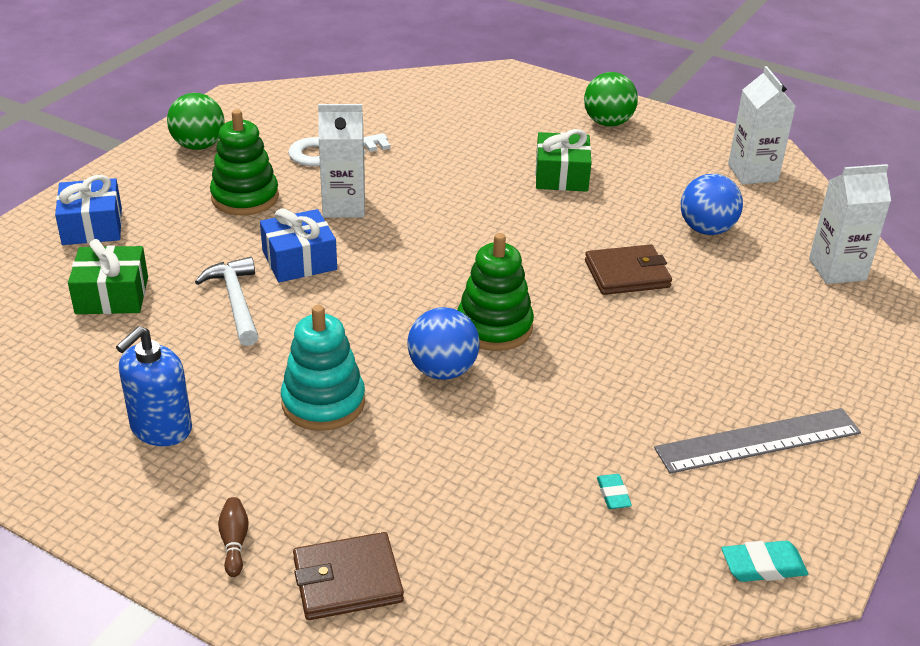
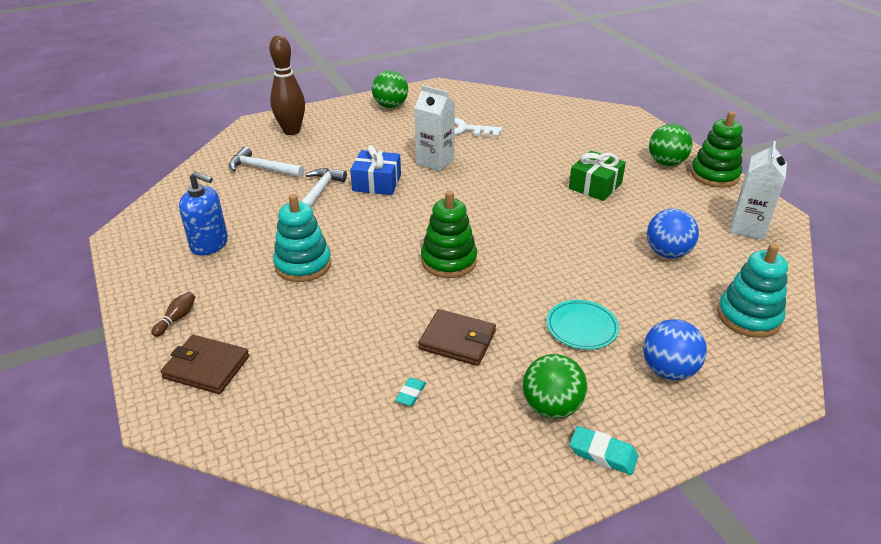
camera: 35 degrees right, 0 degrees up
blue gift [55,175,122,245] -> brown bowling pin [269,35,305,135]
green gift [68,239,148,314] -> white hammer [229,146,304,178]
blue soap dispenser [116,326,192,446] -> blue soap dispenser turned 135 degrees counterclockwise [179,171,228,255]
green stacking toy [210,109,279,216] -> green stacking toy moved to [690,111,743,188]
blue ball [407,307,480,380] -> blue ball moved to [643,319,707,380]
brown wallet [585,244,672,295] -> brown wallet moved to [418,309,496,366]
grey ruler [654,408,861,474] -> green ball [523,354,587,419]
turquoise eraser [722,541,808,582] -> turquoise eraser moved to [570,426,638,475]
white carton [809,164,891,284] -> turquoise stacking toy [717,243,788,338]
none -> turquoise plate [546,300,619,350]

